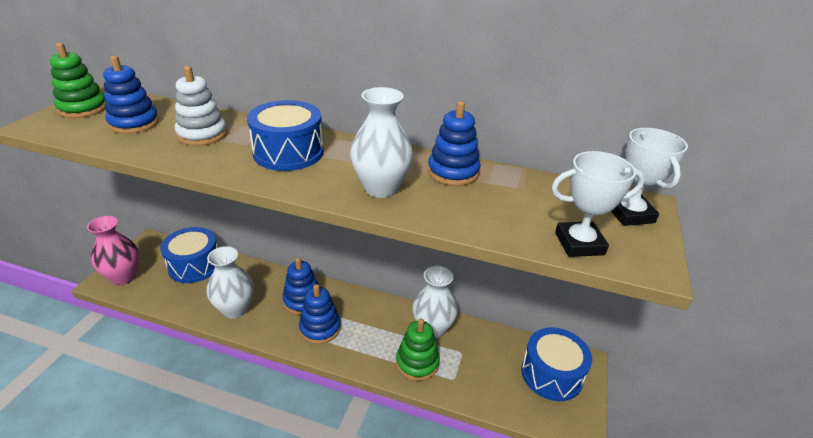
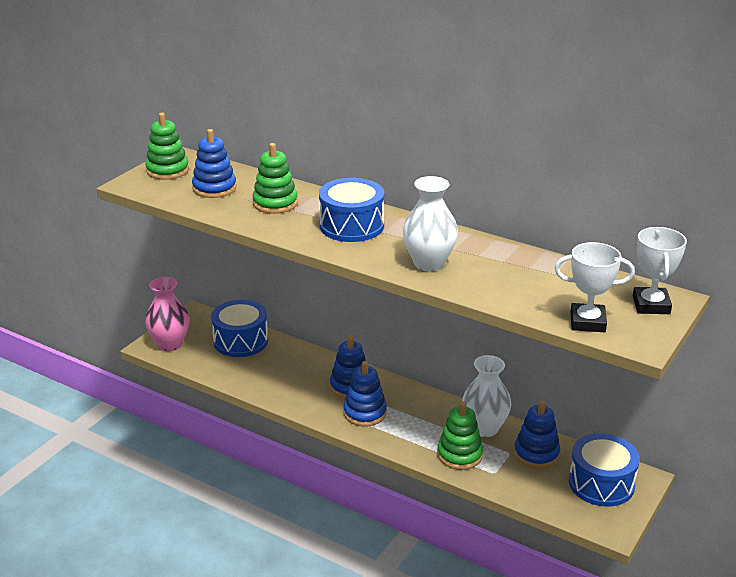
camera: 15 degrees right, 5 degrees down
white stacking toy [175,66,227,146] -> green stacking toy [253,143,298,214]
white vase [207,246,254,319] -> none
blue stacking toy [428,101,481,186] -> blue stacking toy moved to [514,400,560,469]

